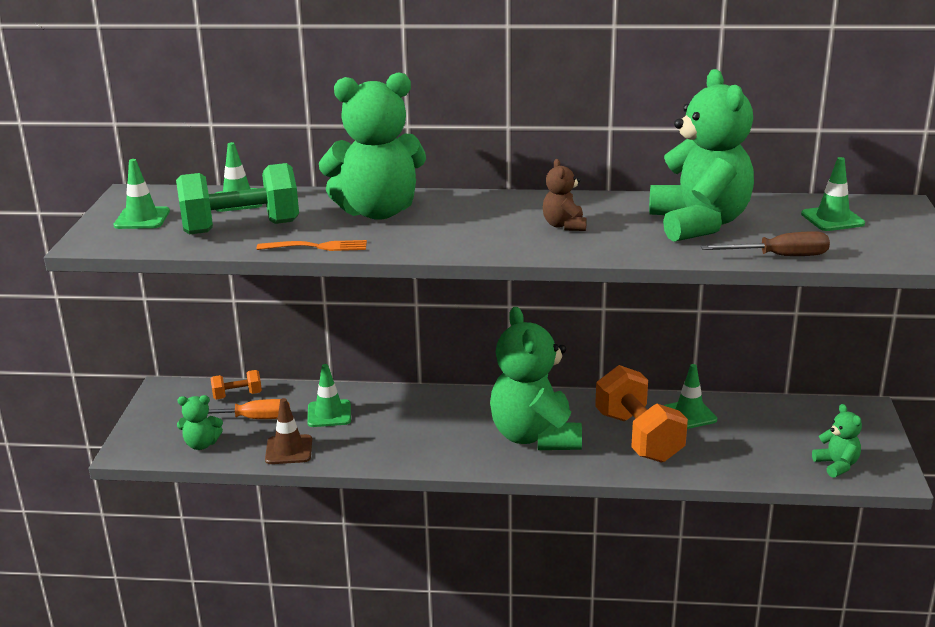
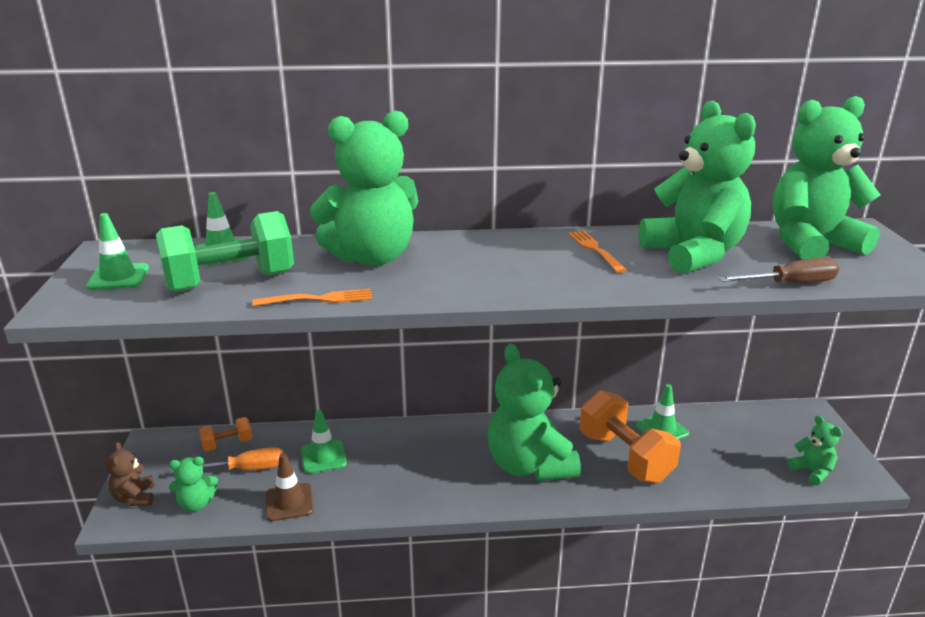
camera: 10 degrees left, 0 degrees up
brown teddy bear [543,159,587,231] -> brown teddy bear moved to [106,442,155,506]
green traffic cone [801,157,865,231] -> green teddy bear [772,96,881,260]
none -> orange fork [568,231,627,273]

